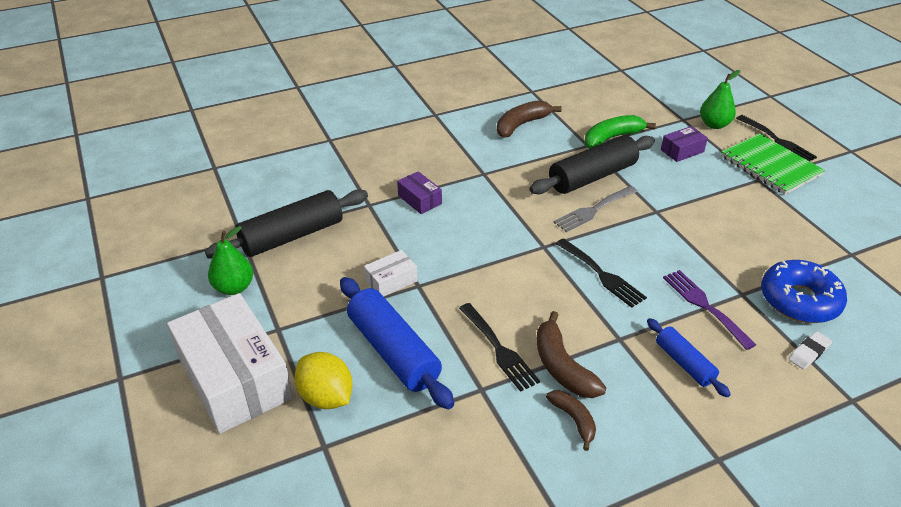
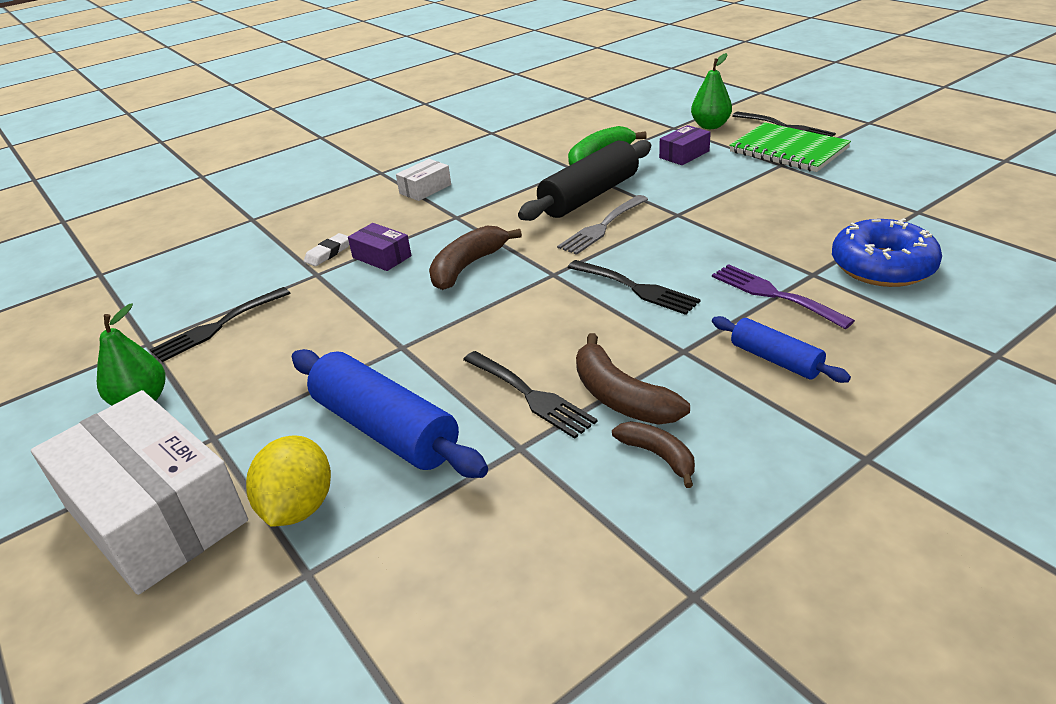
camera: 10 degrees left, 5 degrees down
black rolling pin [205,190,368,259] -> black fork [150,287,290,362]
yellow lemon [295,352,353,409] -> yellow lemon turned 60 degrees clockwise [246,436,331,527]
white box [364,250,418,297] -> white box moved to [396,159,451,201]
brown banana [497,100,562,138] -> brown banana moved to [429,226,522,290]
white eraser [788,331,832,370] -> white eraser moved to [304,233,349,266]

